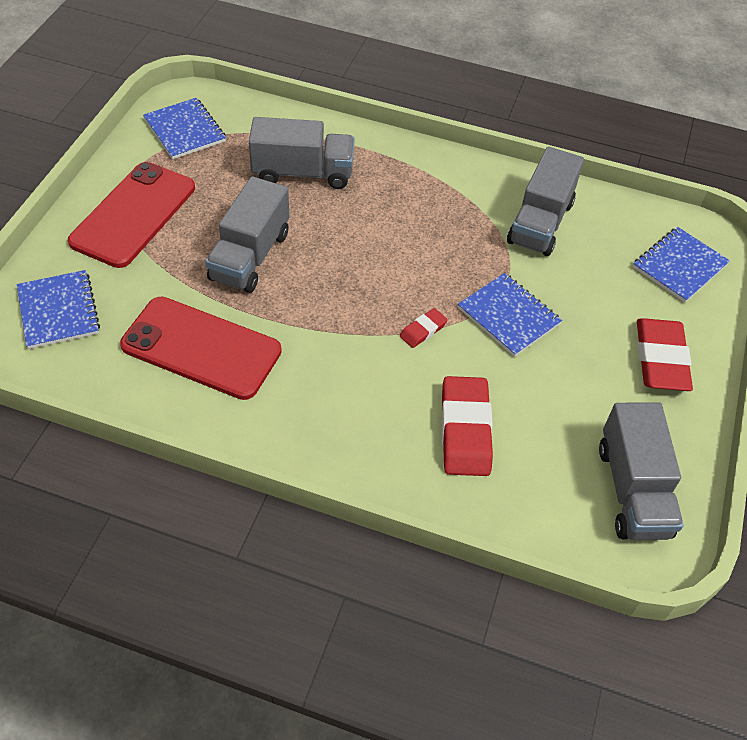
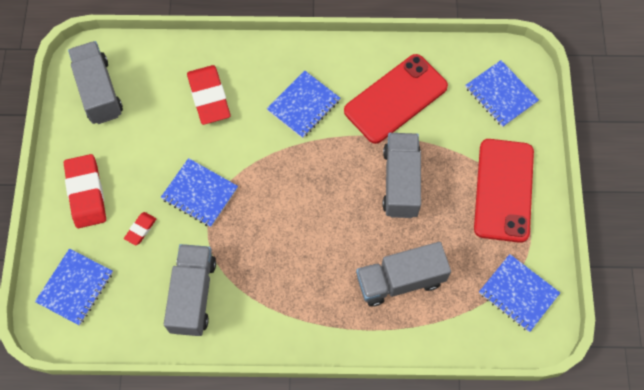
camera: 165 degrees right, 15 degrees up
red phone [120,297,282,400] -> red phone turned 45 degrees counterclockwise [344,54,448,144]
red eraser [400,308,448,348] -> red eraser moved to [124,212,156,245]
none -> blue notebook [267,70,340,138]

